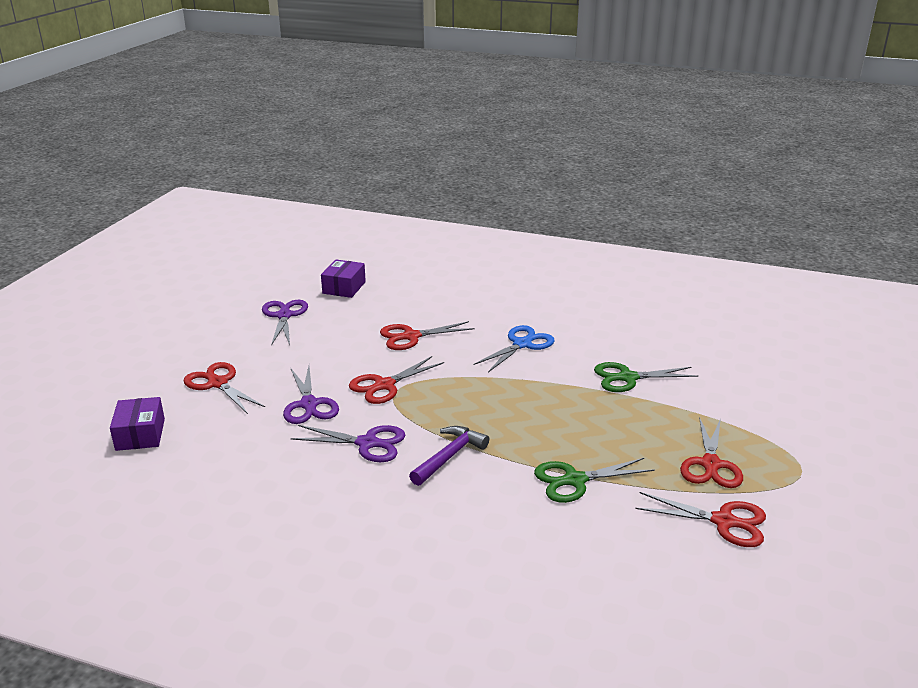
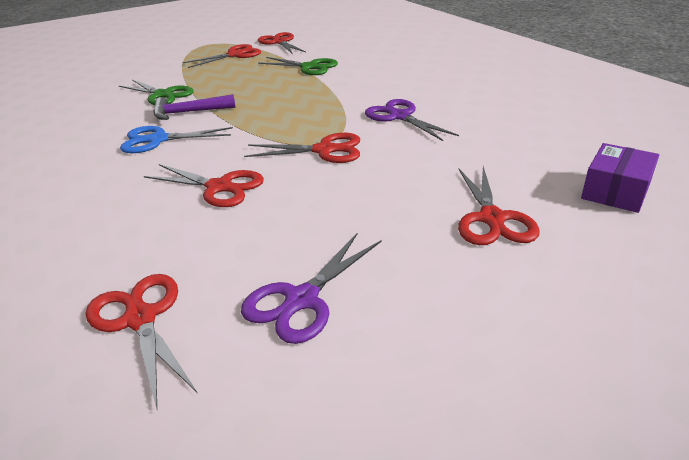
camera: 135 degrees left, 5 degrees up
purple scissors [283,366,339,424] -> none
purple box [321,259,366,298] -> red scissors [86,274,197,409]
purple hammer [409,426,489,486] -> purple hammer moved to [153,94,236,120]

